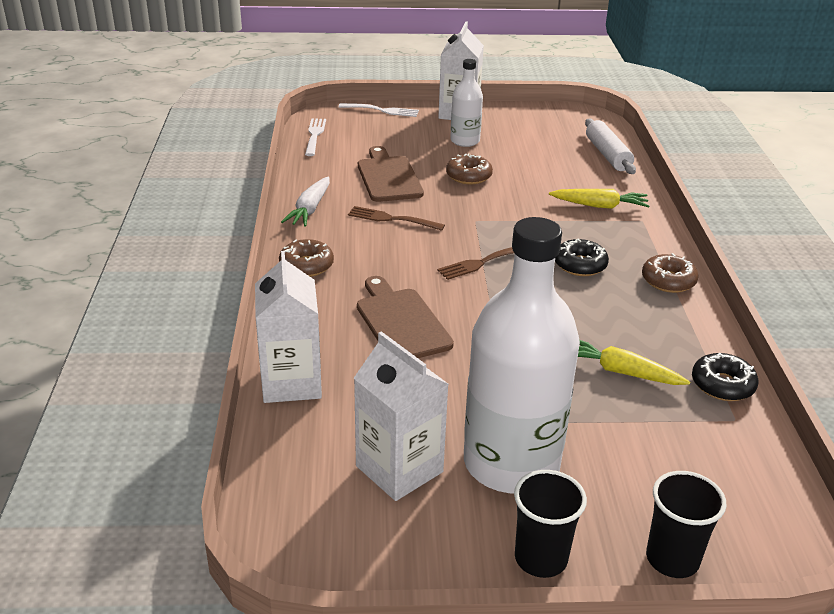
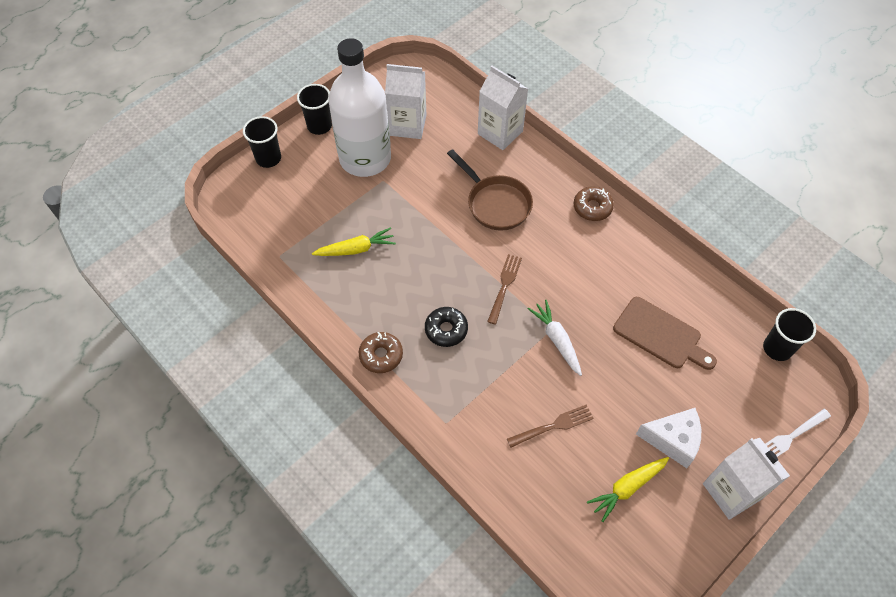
camera: 140 degrees right, 25 degrees up
white carrot [281,177,330,227] -> white carrot moved to [528,300,582,376]
white fork [305,118,326,156] -> black cup [763,308,816,361]
brown fork [348,206,445,231] -> brown fork moved to [507,405,594,448]
brown cutting board [357,276,454,358] -> brown pan [447,149,533,231]
brown donut [446,153,493,185] -> none
white bottle [450,59,483,147] -> white cheese [636,408,701,468]
yellow carrot [549,189,650,209] -> yellow carrot moved to [587,457,669,522]
white rolling pin [585,119,636,174] -> none
black donut [692,353,759,401] -> none

